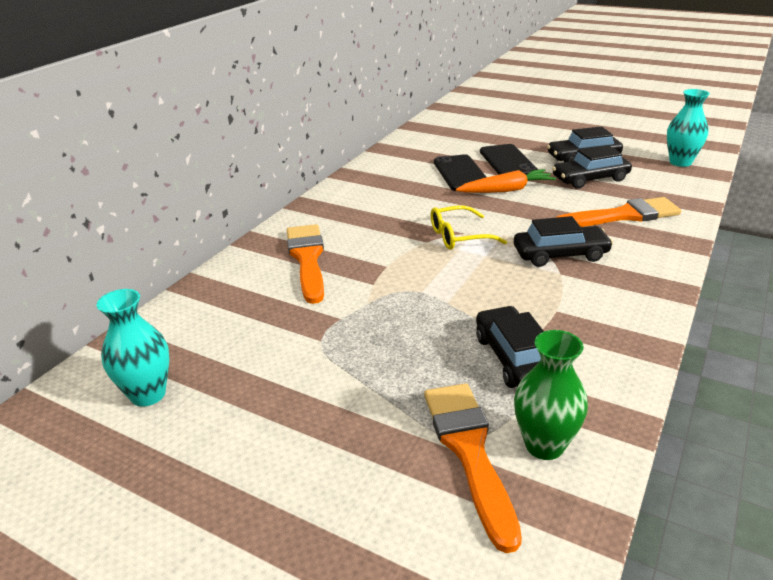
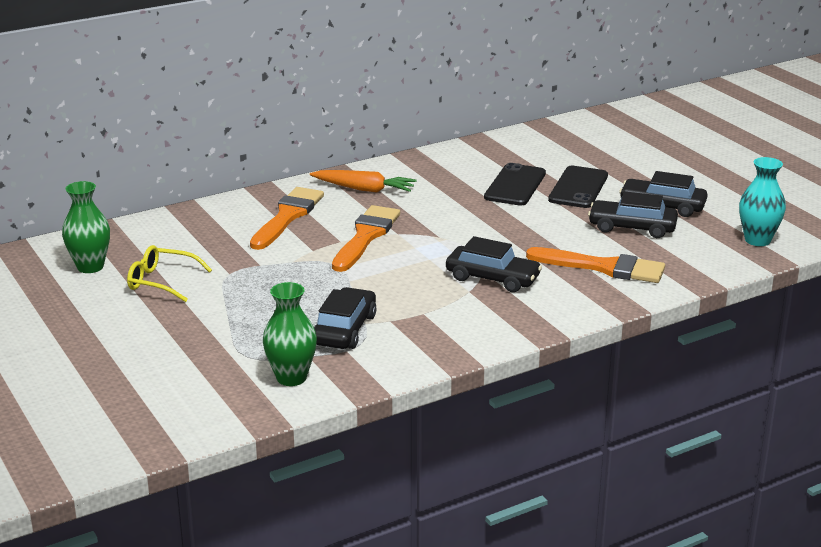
camera: 30 degrees right, 5 degrees down
turquoise vase [96,289,169,407] -> green vase [62,181,110,273]
orange brush [424,383,522,553] -> orange brush moved to [332,205,400,272]
yellow glasses [431,205,507,250] -> yellow glasses moved to [127,245,212,302]
orange carrot [456,169,556,193] -> orange carrot moved to [310,170,417,193]

